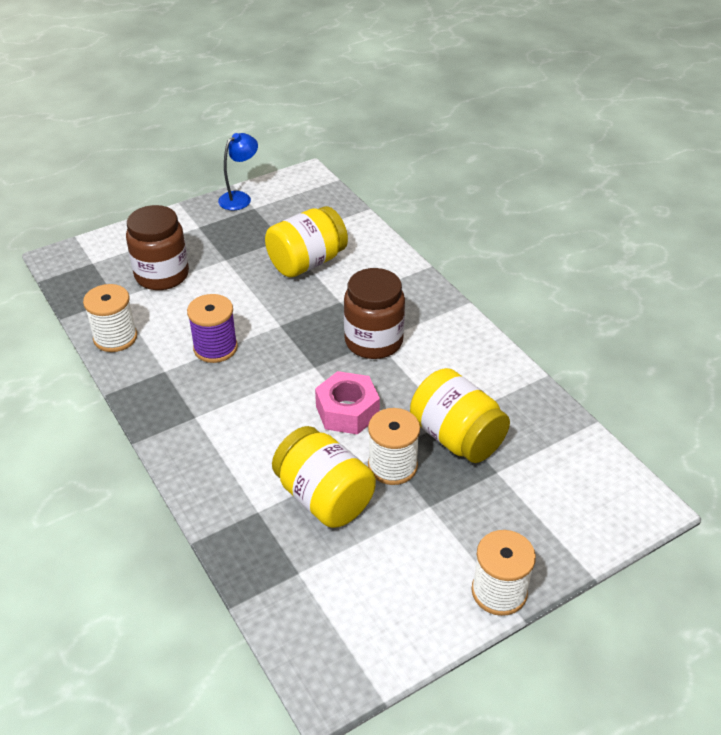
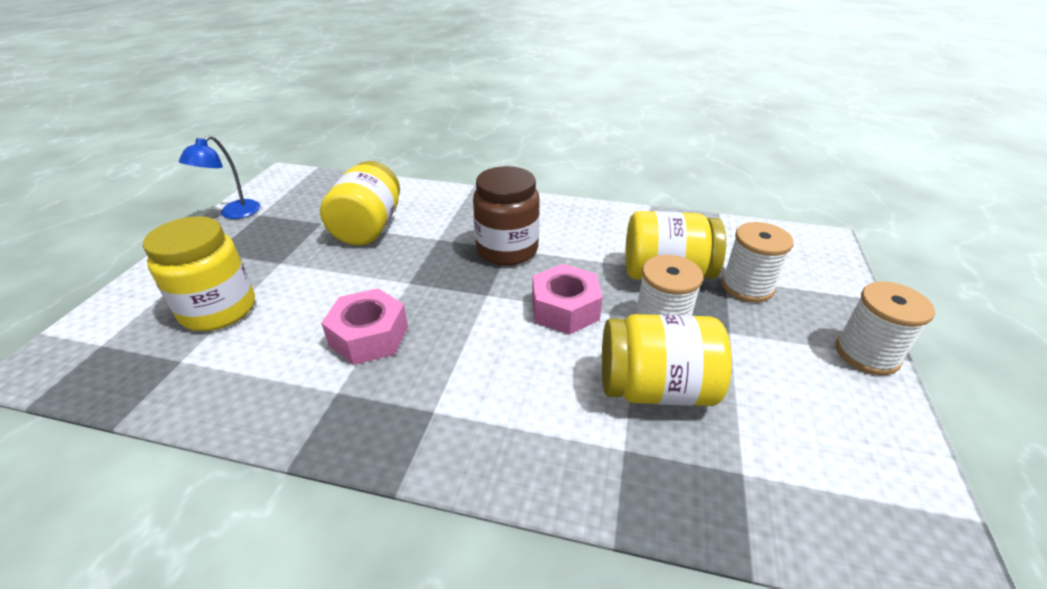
camera: 45 degrees left, 5 degrees down
white spool [83,284,137,352] -> white spool moved to [721,222,794,302]
brown jar [126,205,189,290] -> yellow jar [143,216,255,331]
purple spool [187,294,238,363] -> pink nut [321,288,408,365]
blue lamp [218,133,258,210] -> blue lamp turned 150 degrees counterclockwise [179,135,260,219]

